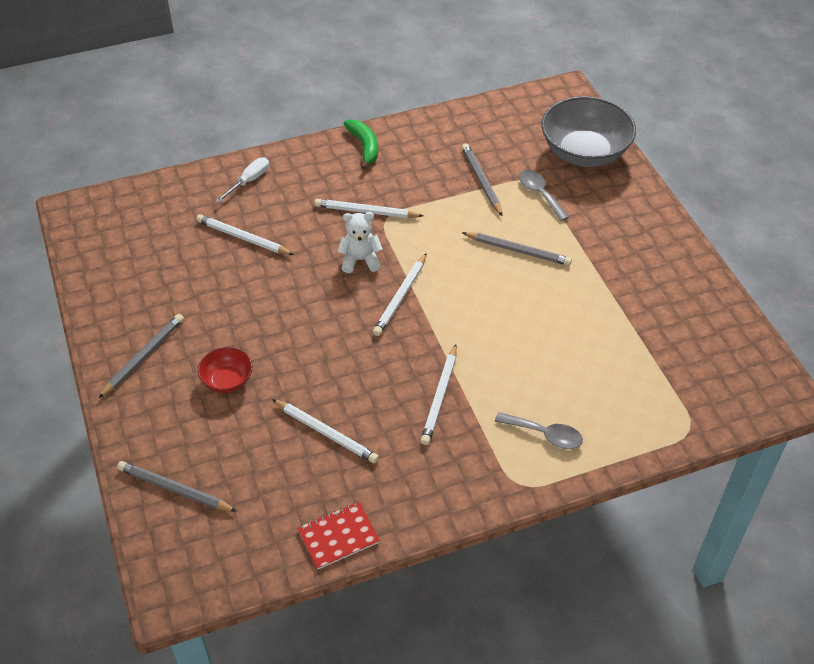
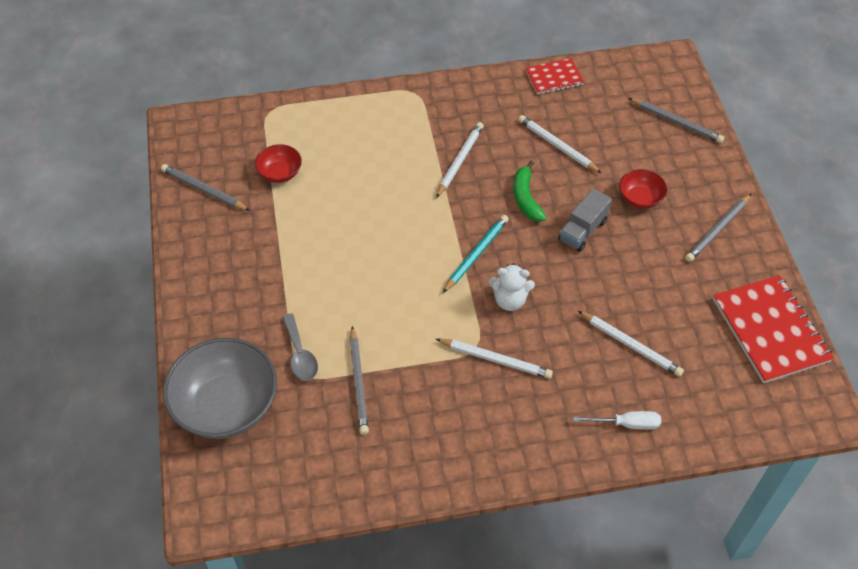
camera: 170 degrees left, 5 degrees up
white screwdriver [215,157,269,203] -> white screwdriver turned 135 degrees counterclockwise [573,411,661,430]
green banana [344,119,378,169] -> green banana moved to [513,161,547,221]
white pencil [373,253,427,336] -> turquoise pencil [443,215,509,293]
grey pencil [462,232,572,266] -> grey pencil moved to [161,164,250,211]
grey spoon [495,412,583,449] -> none
none -> red bowl [255,144,302,183]
none -> grey truck [558,188,612,252]
none -> red notebook [713,275,834,383]

